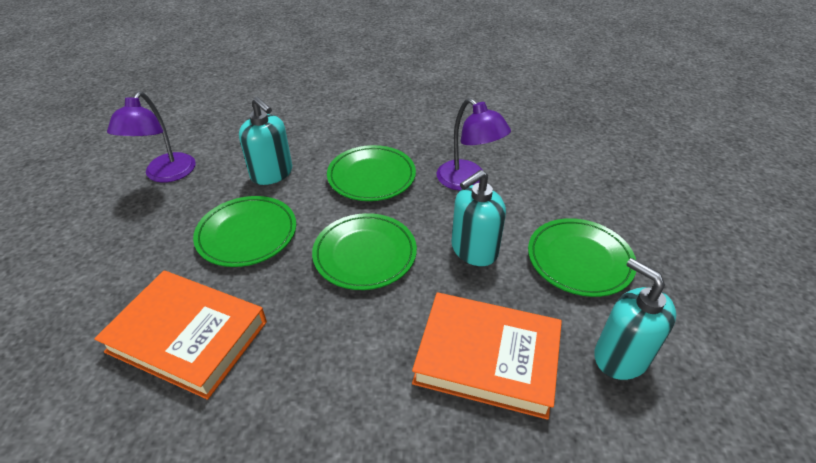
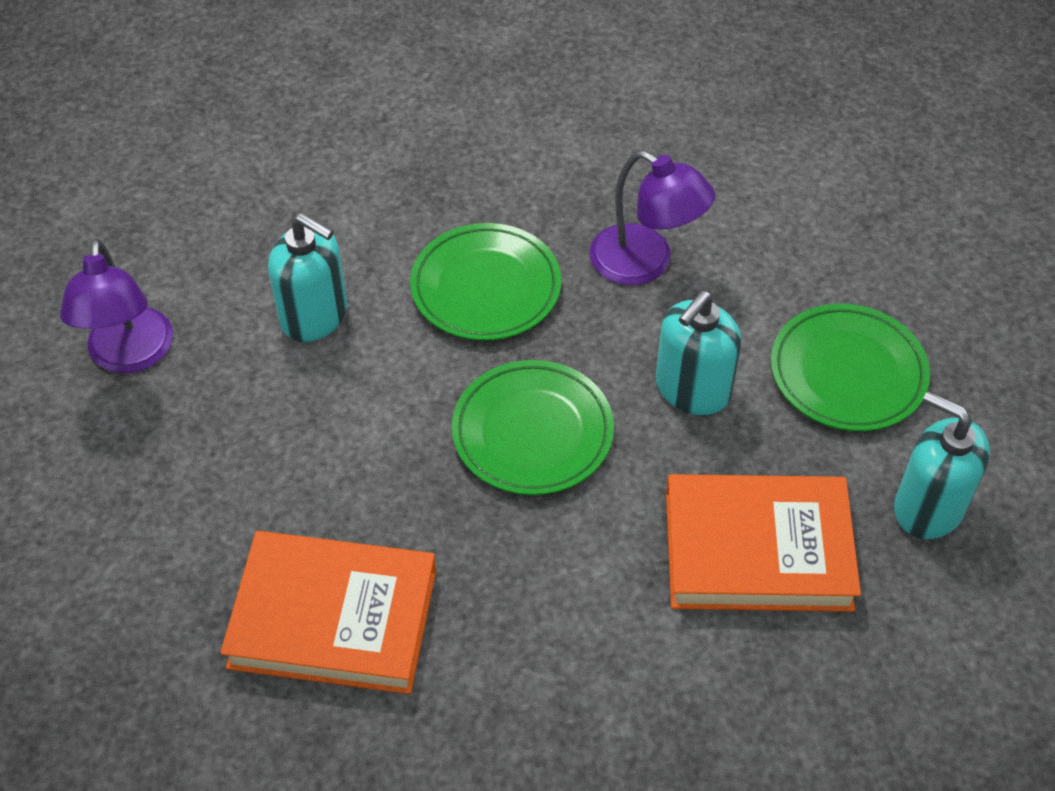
camera: 15 degrees left, 10 degrees up
green plate [193,196,296,267] -> none

